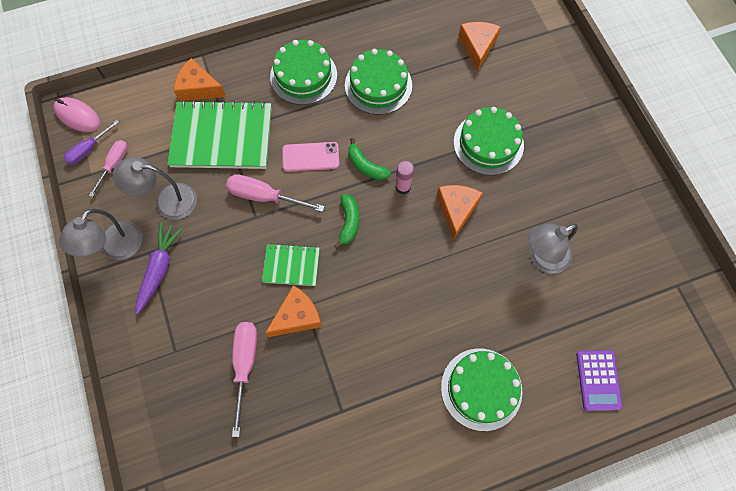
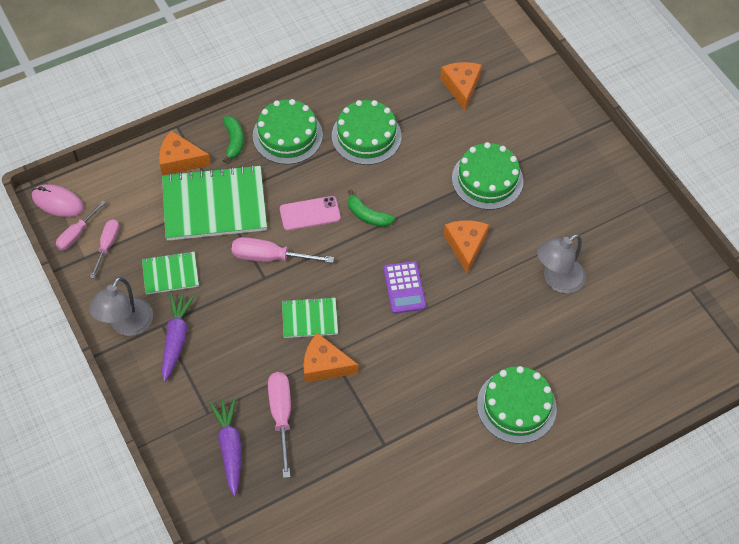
camera: 10 degrees left, 10 degrees down
purple screwdriver [64,120,119,165] -> pink screwdriver [56,201,106,250]
grey lamp [113,157,197,220] -> green notebook [142,251,199,295]
orange cheese [265,285,322,337] -> orange cheese turned 120 degrees counterclockwise [303,333,359,383]
green banana [334,194,359,249] -> green banana moved to [222,116,244,163]
pink glue stick [395,161,414,194] -> none
purple calculator [576,350,622,411] -> purple calculator moved to [383,261,426,314]
none -> purple carrot [209,398,242,496]

